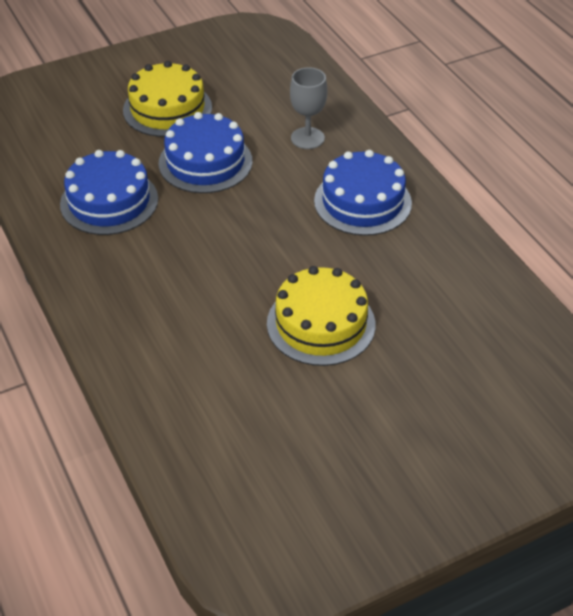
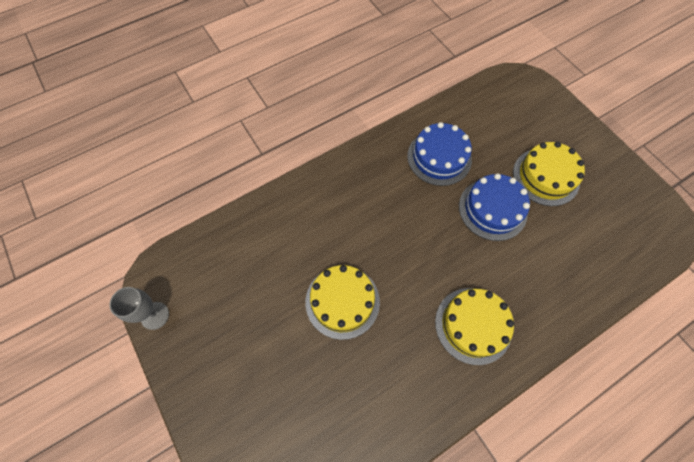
camera: 85 degrees right, 20 degrees up
grey goblet [290,67,327,149] -> grey goblet moved to [109,287,169,330]
blue cake [314,150,412,236] -> yellow cake [435,288,514,365]

